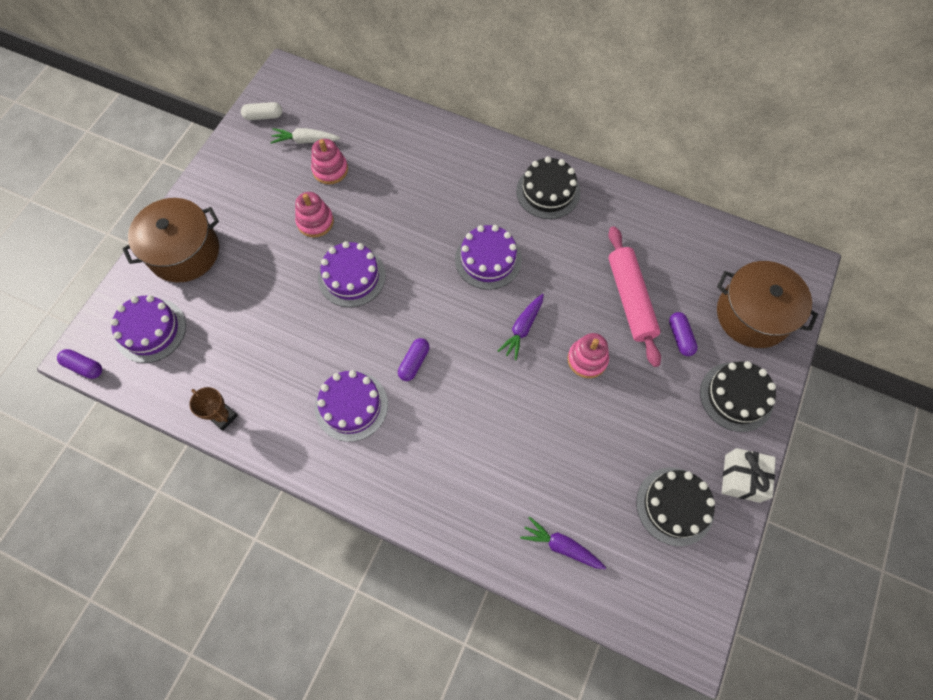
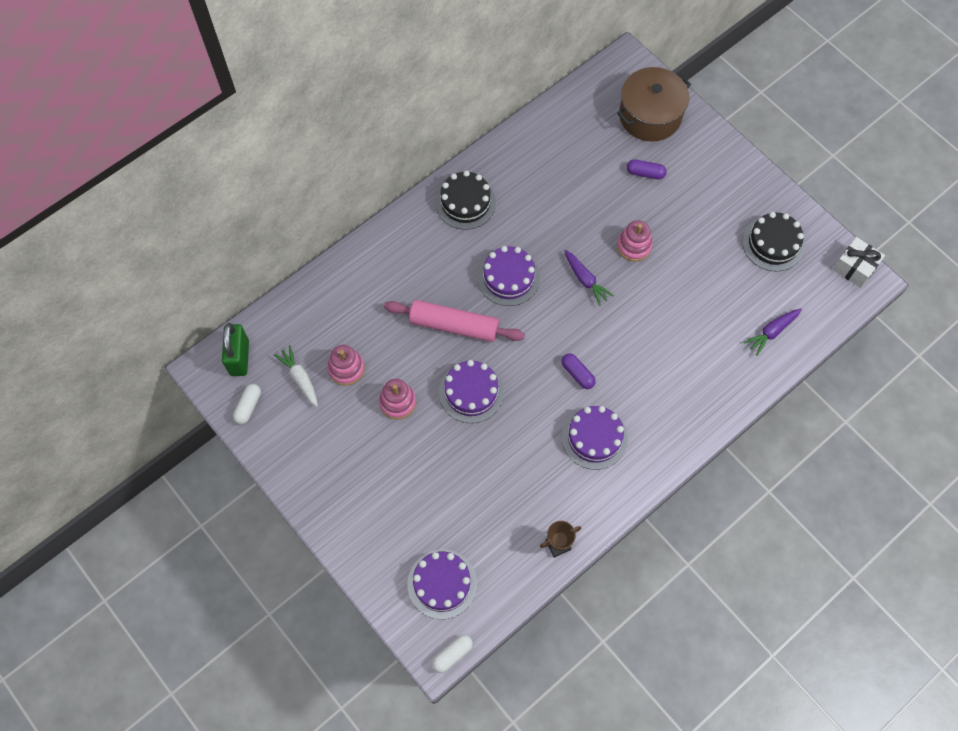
camera: 65 degrees left, 0 degrees up
purple capsule [57,349,102,379] -> white capsule [432,635,473,673]
brown pot [122,198,219,282] -> none
white carrot [270,128,340,144] -> white carrot turned 120 degrees clockwise [274,345,318,407]
pink rolling pin [608,226,661,367] -> pink rolling pin moved to [384,300,525,342]
black cake [700,361,776,432] -> none
white gift [722,448,776,503] -> white gift moved to [833,237,885,288]
none -> green padlock [222,323,249,376]

